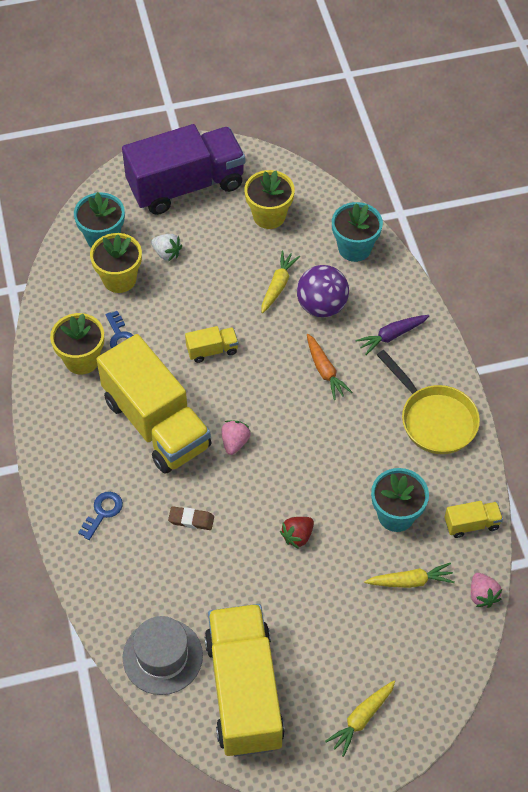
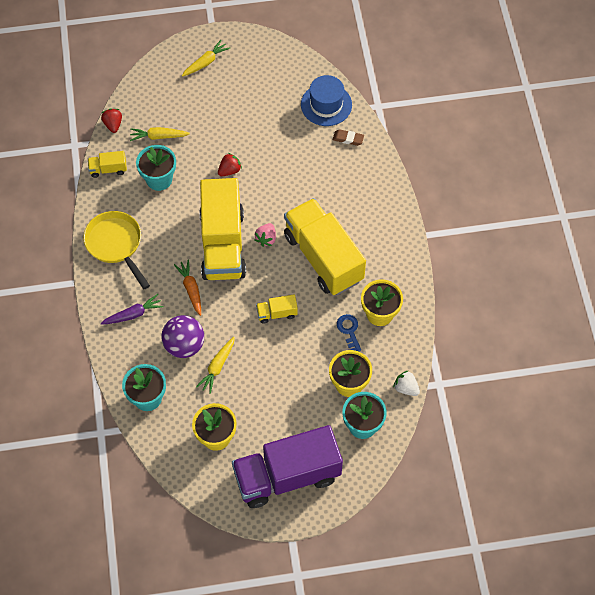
camera: 175 degrees left, 5 degrees up
blue key [78,492,123,540] -> none
grey hat [123,616,203,695] -> blue hat [301,75,352,126]
white strawberry [151,234,182,261] -> white strawberry moved to [393,370,420,396]
brown eraser [168,506,214,530] -> brown eraser moved to [333,129,364,146]
yellow truck [204,604,285,757] -> yellow truck moved to [200,178,246,280]
pink strawberry [471,573,502,608] -> red strawberry [101,109,122,133]

